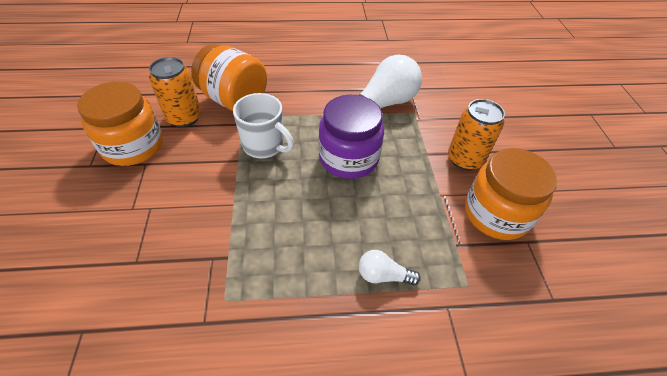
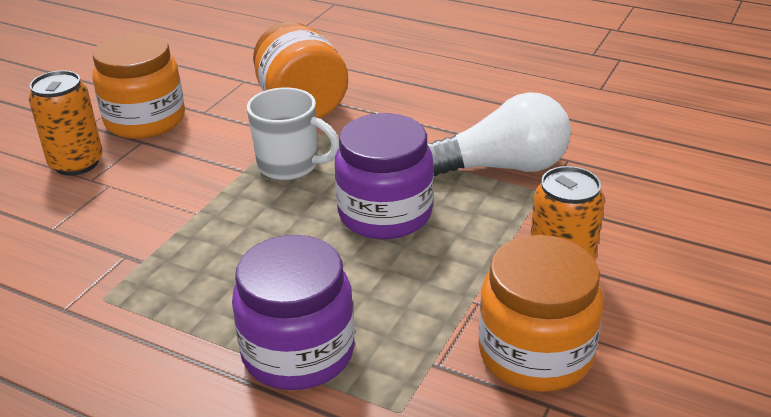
camera: 35 degrees right, 15 degrees down
orange can [149,57,201,127] -> orange can moved to [29,70,103,176]
white mug [233,93,294,158] -> white mug turned 45 degrees counterclockwise [247,88,339,180]
white light bulb [359,250,421,286] -> purple jar [232,235,355,390]

